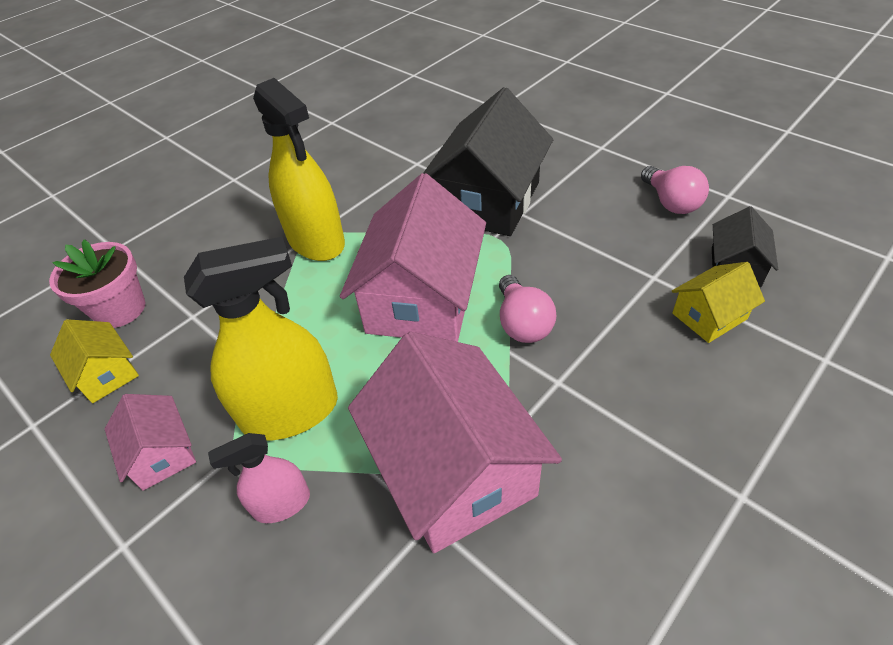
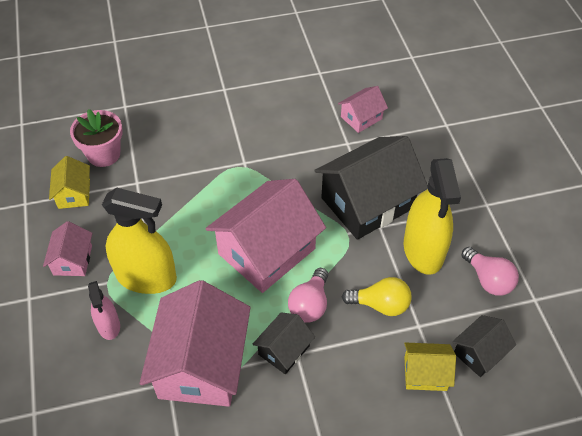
camera: 30 degrees right, 5 degrees up
pink spray bottle [208,433,310,523] -> pink spray bottle turned 120 degrees counterclockwise [88,281,120,340]
yellow spray bottle [253,78,345,261] -> yellow spray bottle moved to [404,158,461,275]
pink light bulb [641,166,709,214] -> pink light bulb turned 45 degrees counterclockwise [462,247,519,296]
none -> black house [253,313,315,374]
none -> pink house [338,86,388,133]
none -> yellow light bulb [342,277,411,316]

